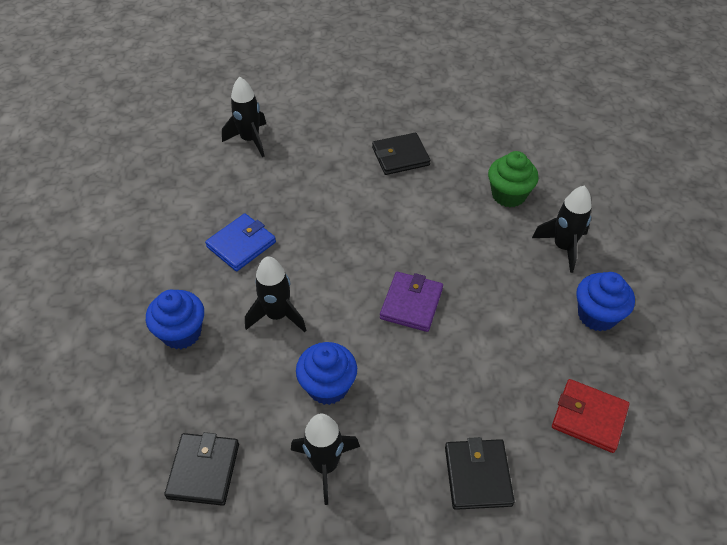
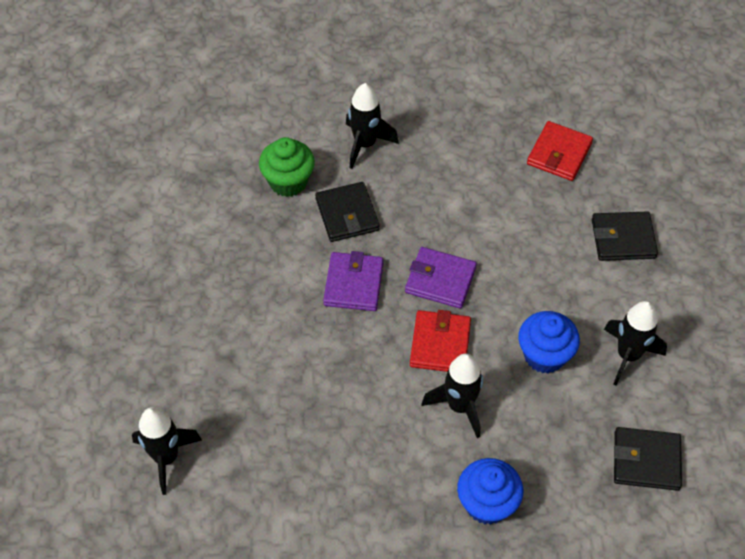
camera: 90 degrees left, 5 degrees up
blue wallet [205,213,276,271] -> none
black wallet [372,133,430,175] -> black wallet moved to [315,182,380,242]
blue cupcake [576,272,635,332] -> none
none -> purple wallet [323,251,384,311]
none -> red wallet [410,310,471,372]

